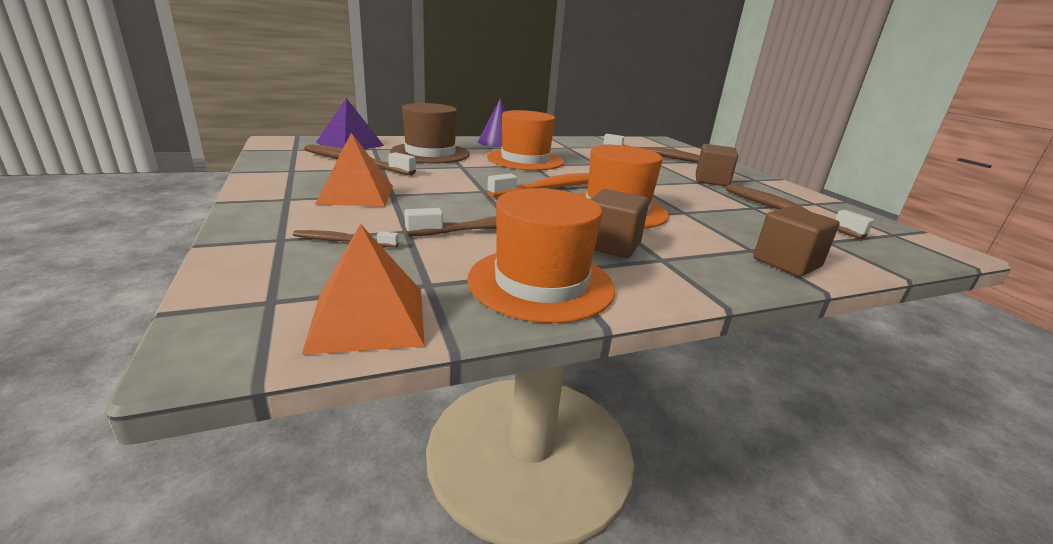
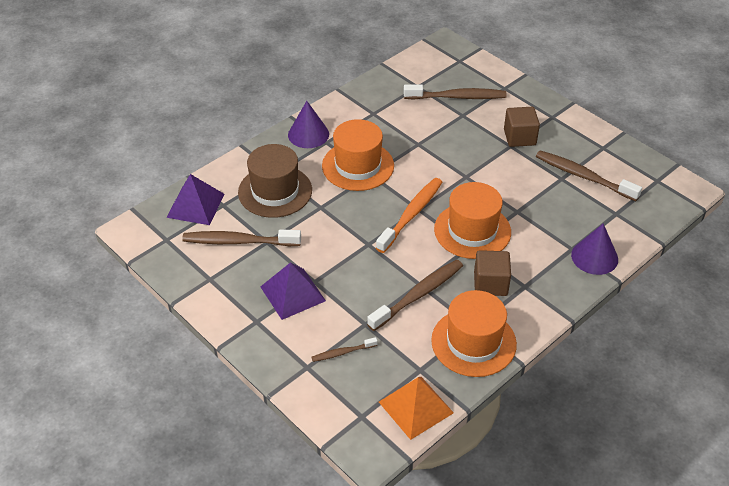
camera: 20 degrees left, 20 degrees up
orange pyramid [315,133,393,207] -> purple pyramid [261,262,326,320]
brown cube [753,206,840,277] -> purple cone [571,224,618,275]

